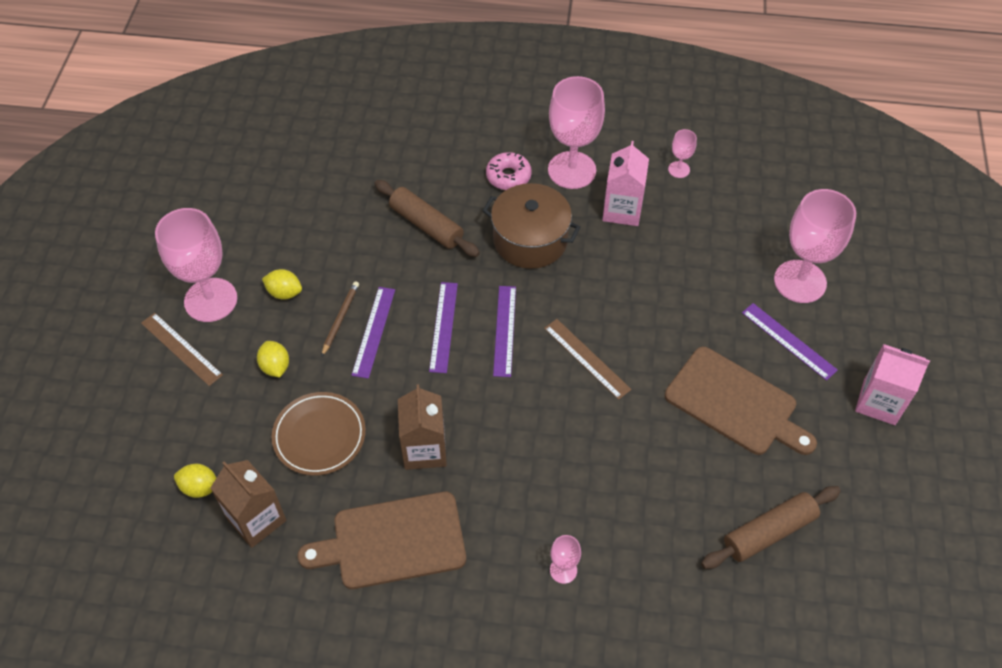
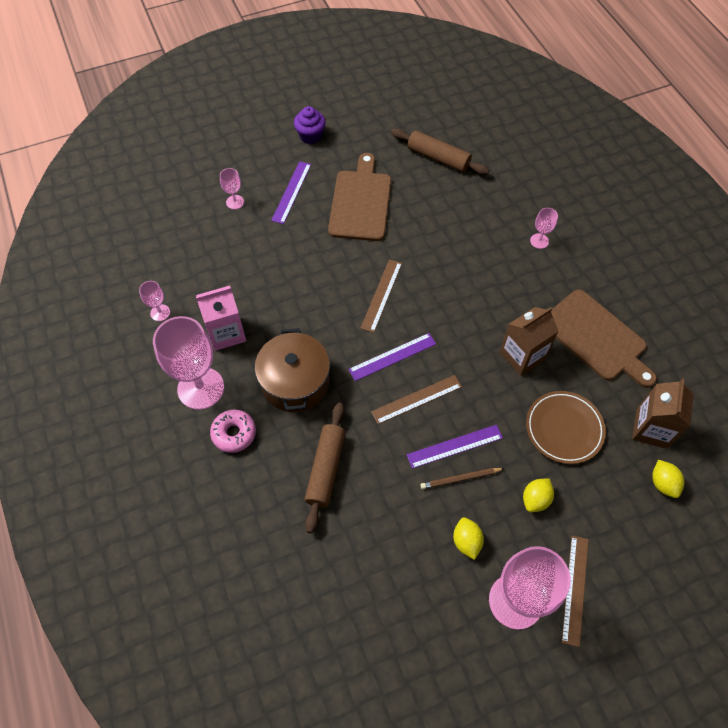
camera: 120 degrees left, 5 degrees up
purple ruler [429,282,458,373] -> brown ruler [371,375,462,424]
pink goblet [774,189,856,303] -> pink goblet [220,168,244,209], size x0.45
pink carton [855,344,930,425] -> purple cupcake [294,106,326,144]

